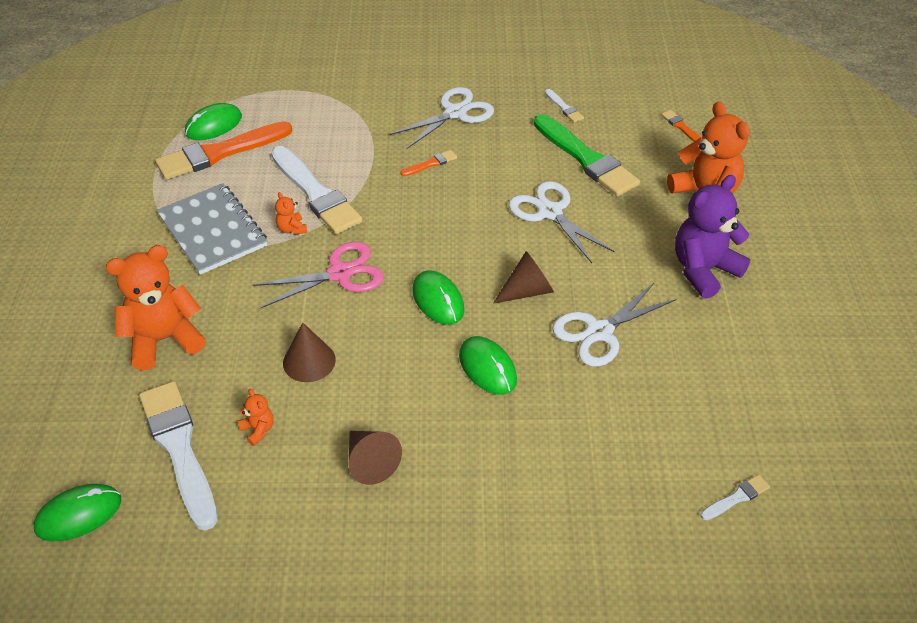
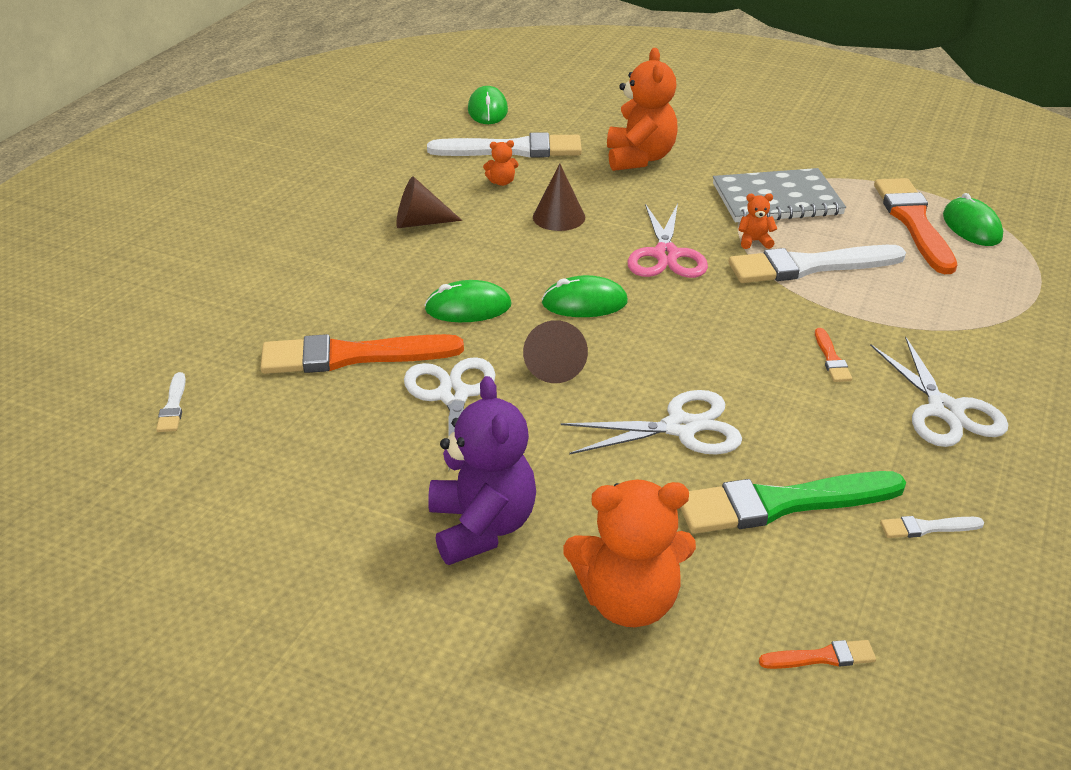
camera: 115 degrees right, 10 degrees down
none -> orange brush [260,334,464,374]

